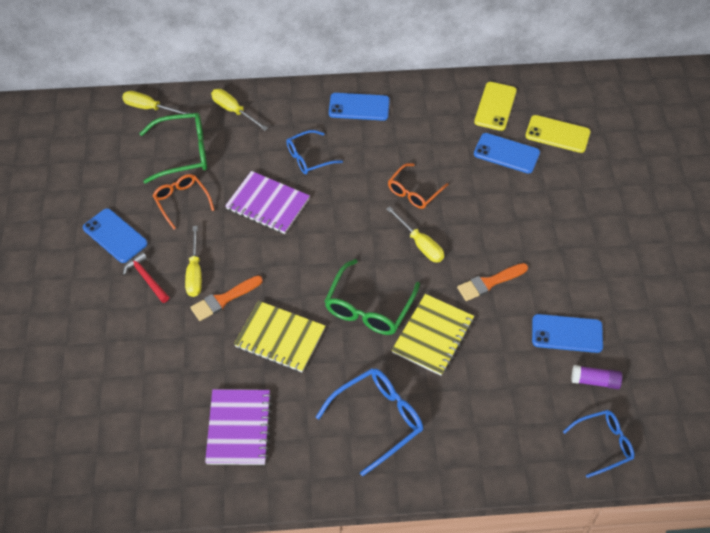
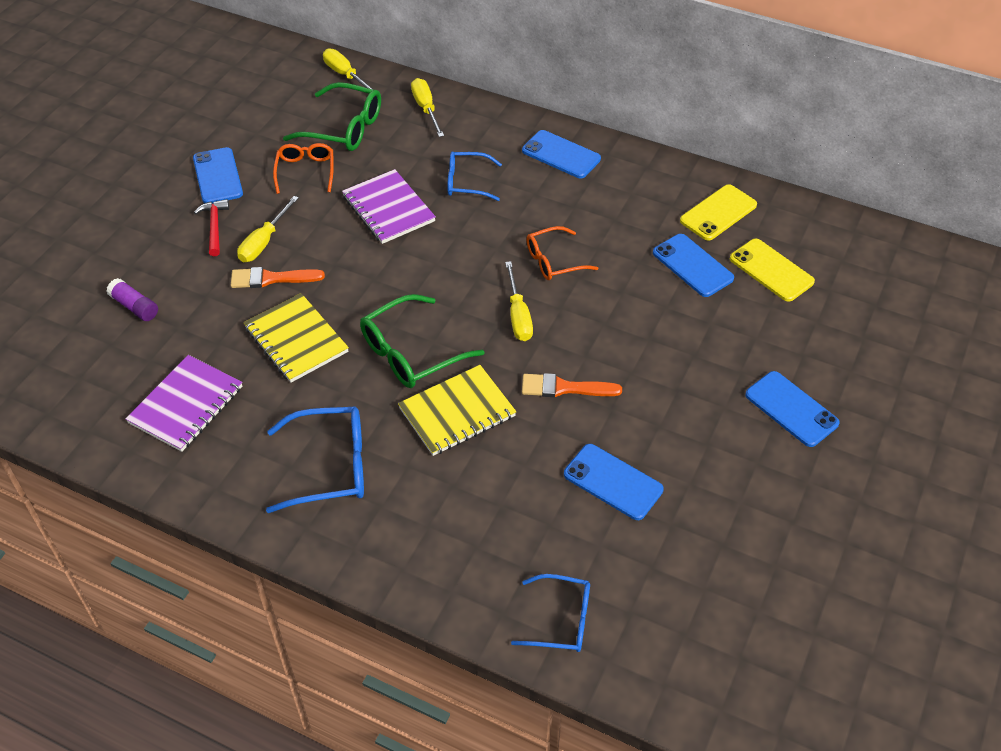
camera: 30 degrees right, 5 degrees down
purple glue stick [571,365,622,389] -> purple glue stick moved to [106,278,158,321]
none -> blue phone [745,371,840,447]

